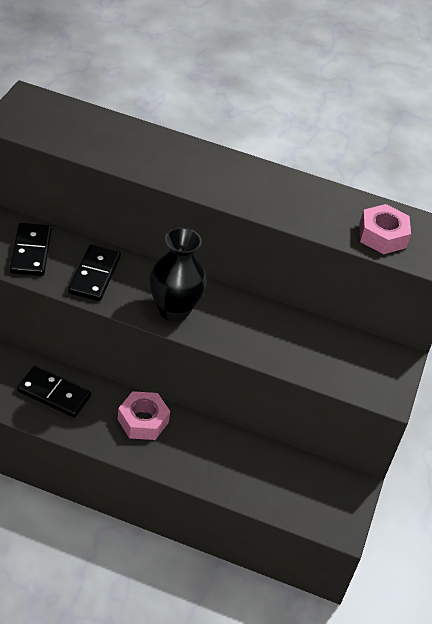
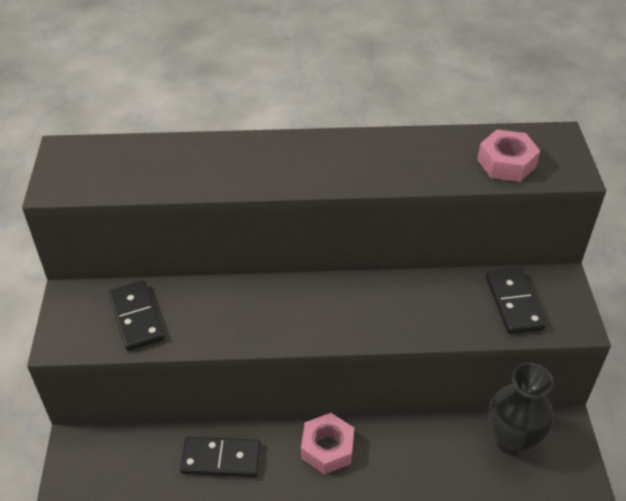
camera: 15 degrees left, 0 degrees up
black domino [68,245,121,301] -> black domino moved to [486,268,546,334]
black vase [149,227,207,322] -> black vase moved to [489,363,554,455]

